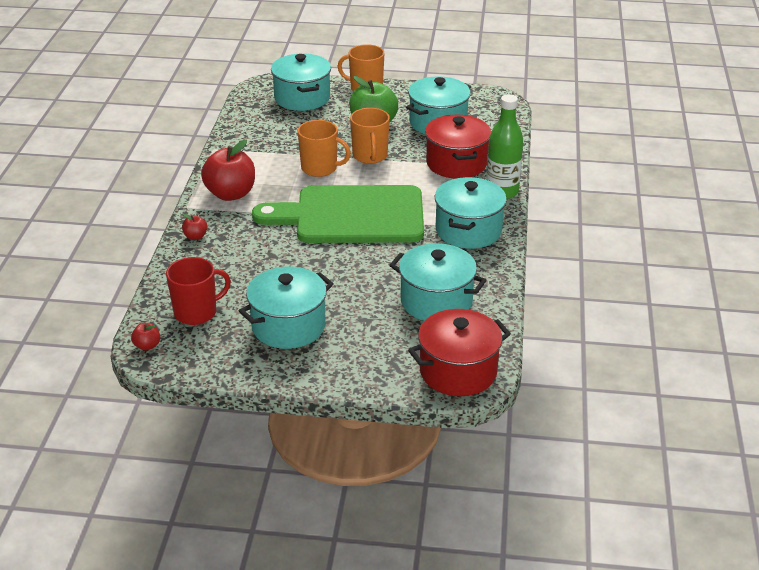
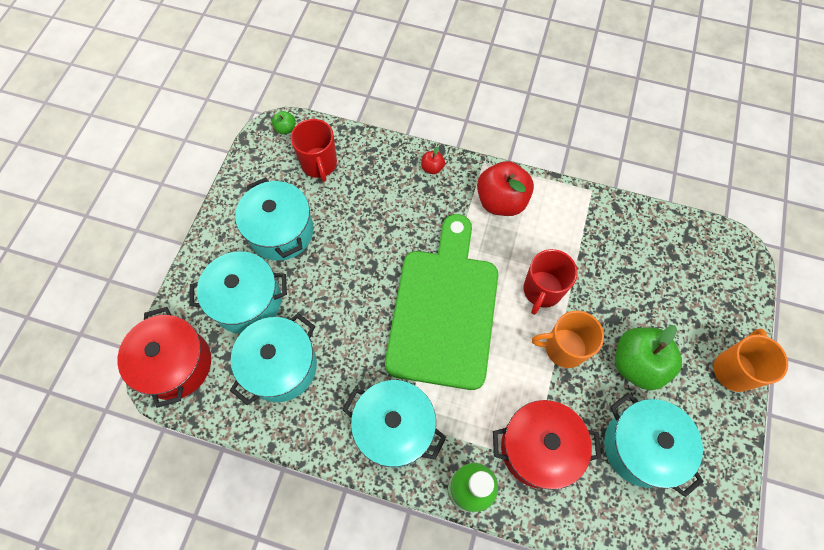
camera: 100 degrees right, 30 degrees up
red apple [131,323,160,351] -> green apple [272,111,296,134]
turquoise pot [271,54,331,111] -> turquoise pot moved to [189,251,287,334]
orange mug [298,120,351,177] -> red mug [523,249,578,315]

